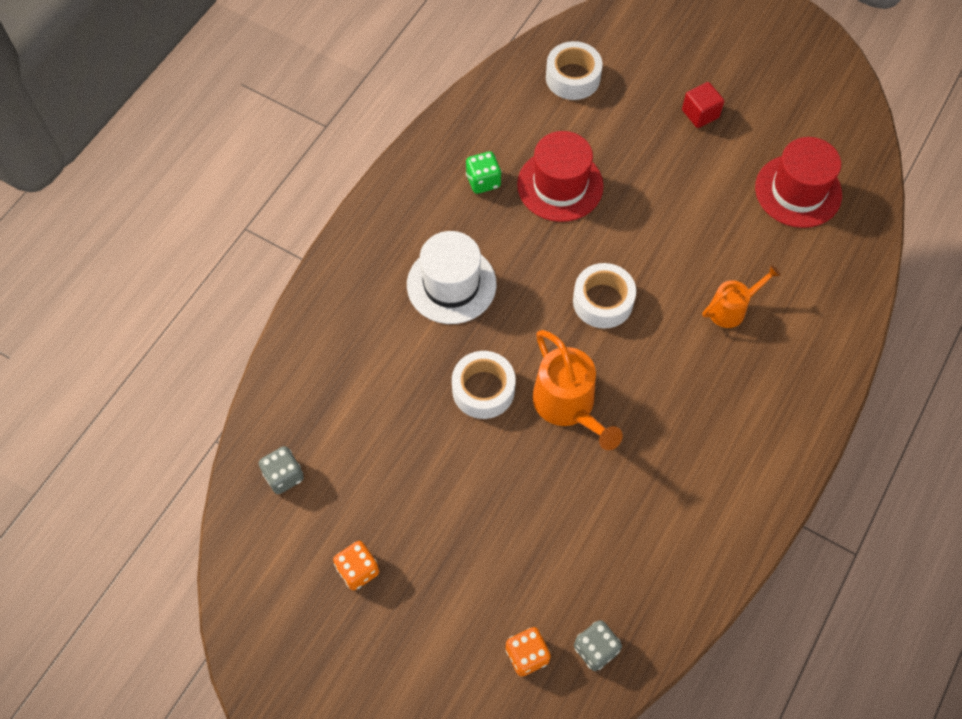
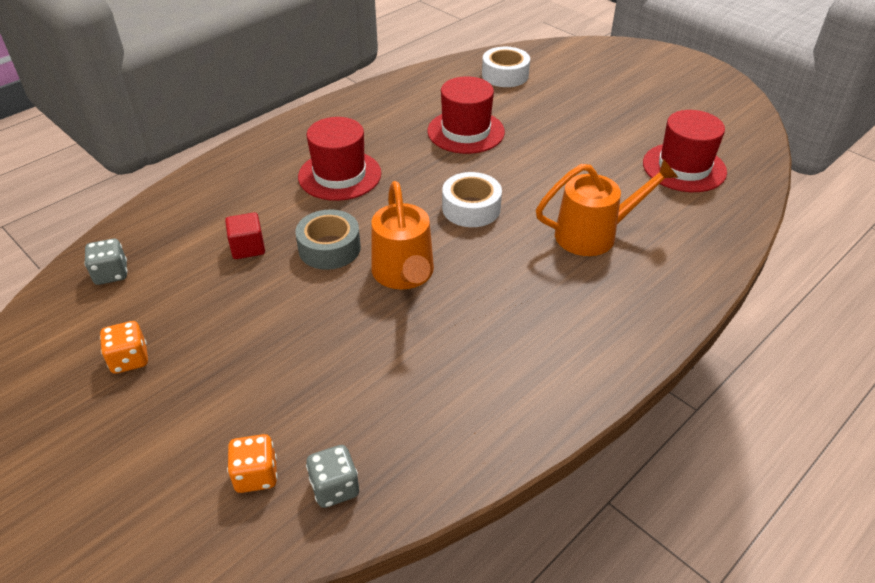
camera: 15 degrees right, 20 degrees down
white hat [407,231,496,324] -> red hat [298,117,381,201]
white tape [452,351,516,419] -> grey tape [295,209,361,270]
green dice [466,151,501,194] -> none
red cube [682,82,724,128] -> red cube moved to [225,212,265,259]
orange watering can [702,265,781,328] -> orange watering can [536,159,679,256], size x1.63

